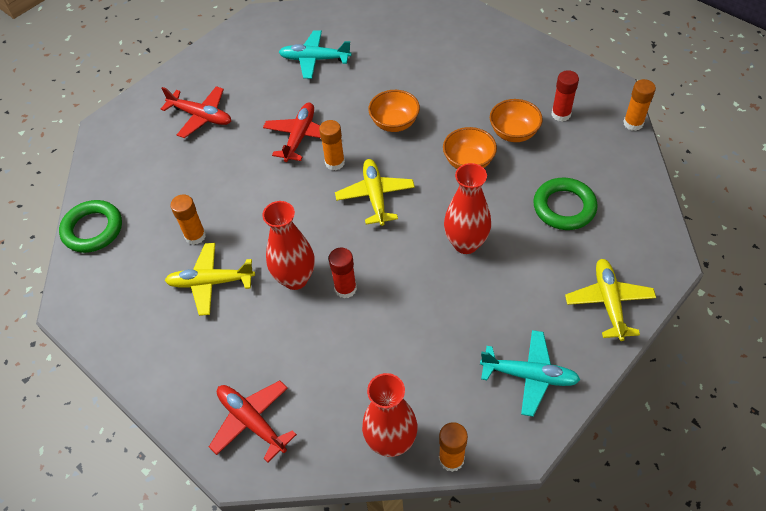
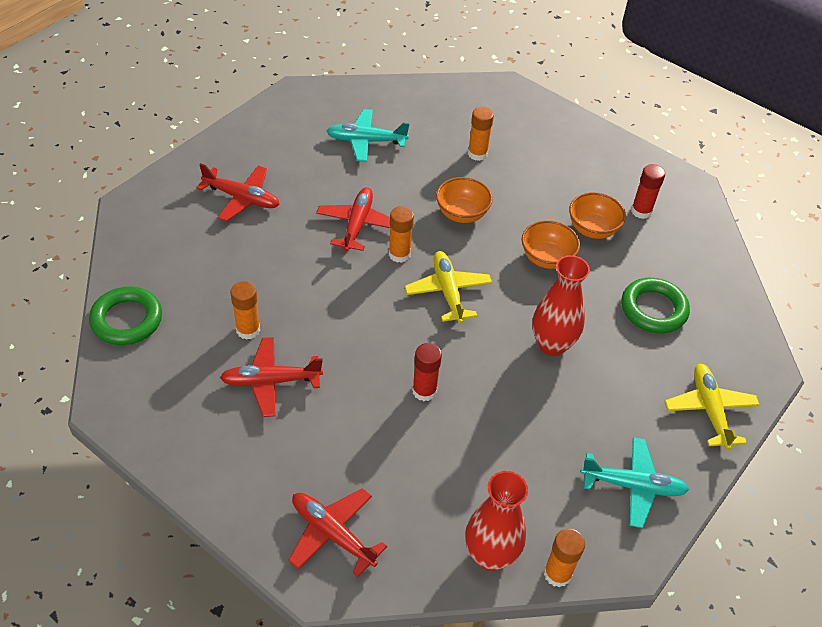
camera: 10 degrees left, 5 degrees down
yellow plane [165,243,255,316] -> red plane [220,337,323,417]
red vase [262,201,315,290] -> none
orange glue stick [623,79,656,131] -> orange glue stick moved to [468,107,494,161]

